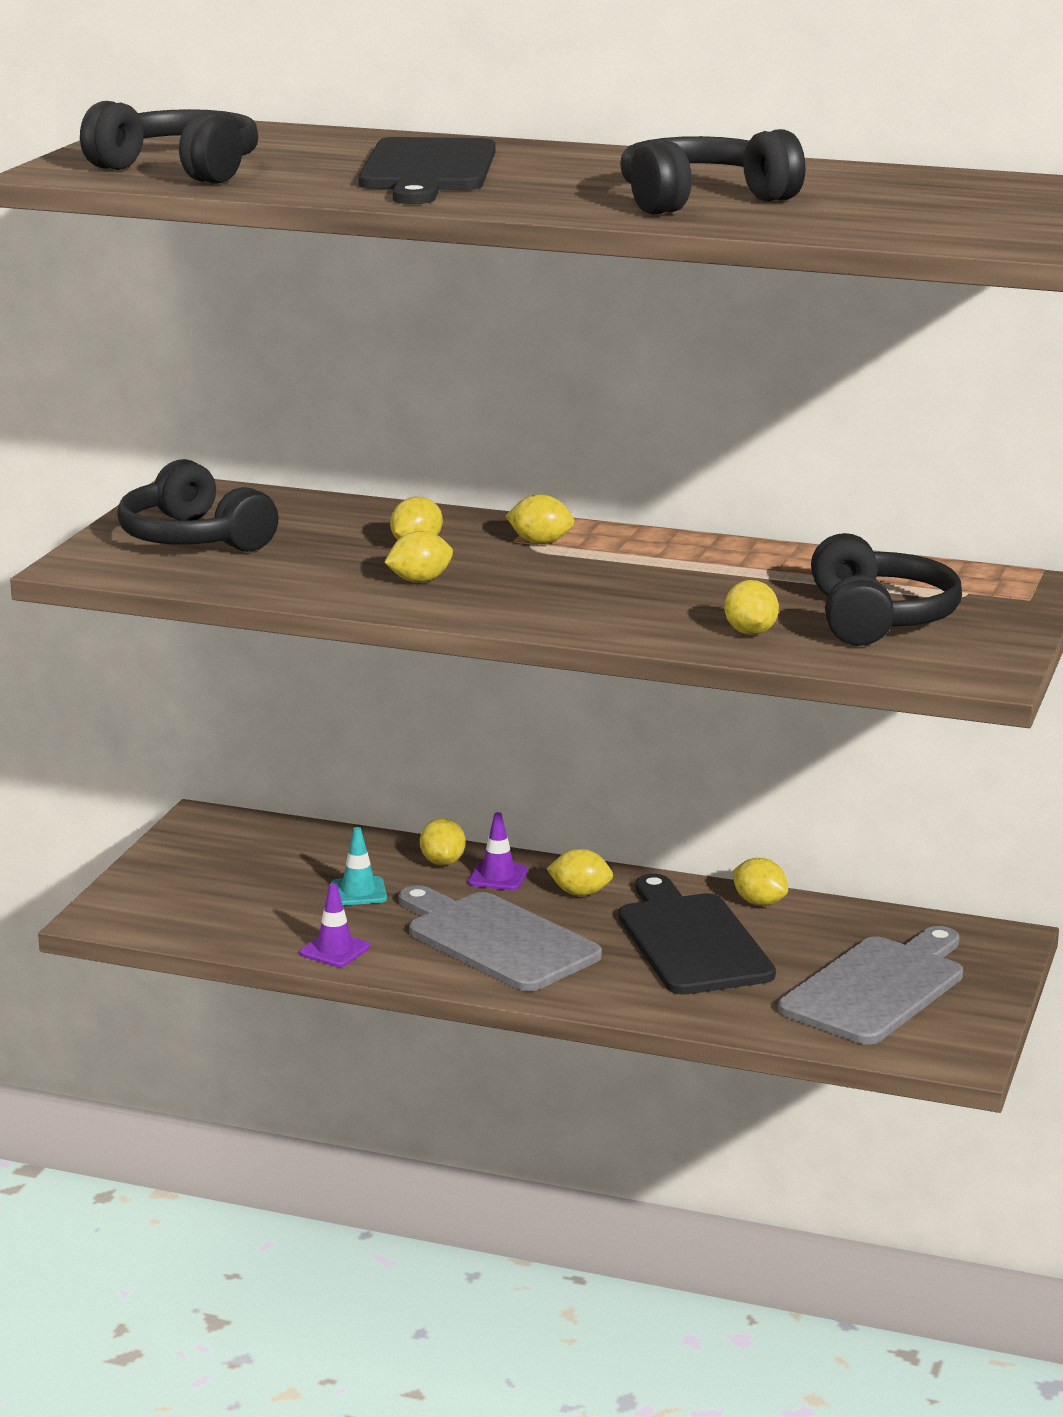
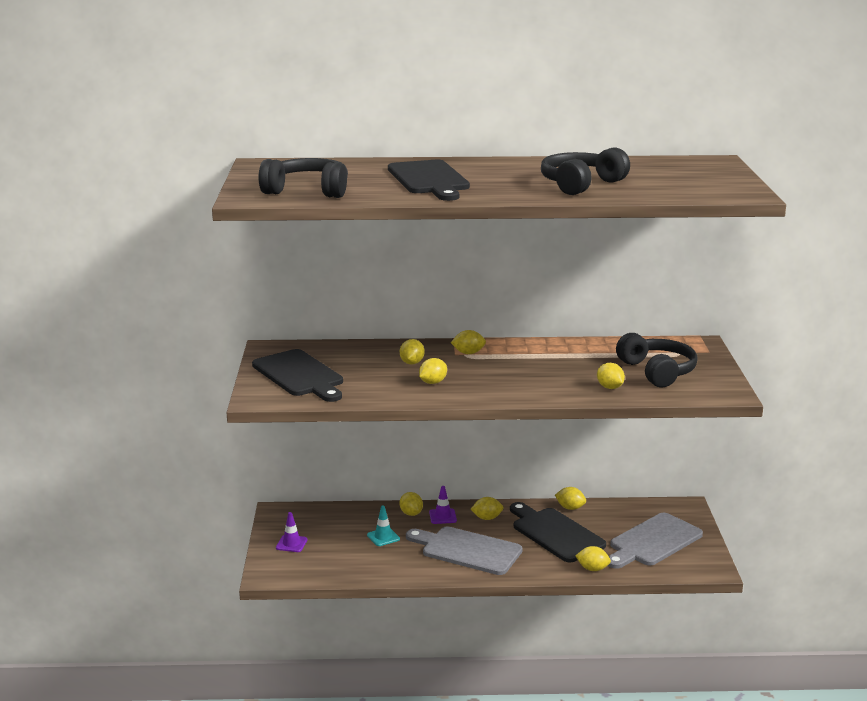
camera: 20 degrees left, 0 degrees up
black headphones [117,459,279,552] -> black cutting board [252,349,343,402]
purple traffic cone [300,883,370,967] -> purple traffic cone moved to [276,512,308,552]
grey cutting board [778,926,963,1045] -> grey cutting board turned 150 degrees counterclockwise [608,513,703,569]
none -> yellow lemon [575,546,611,571]

